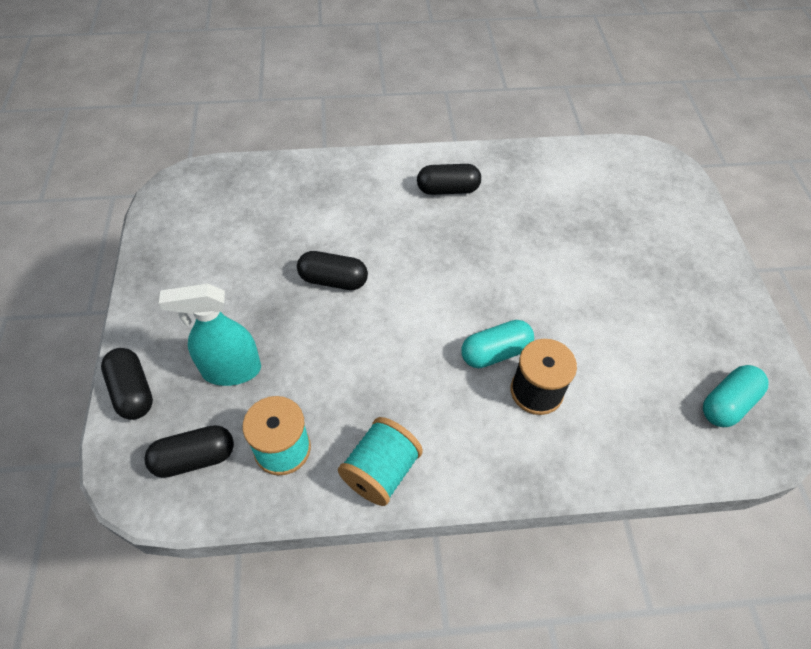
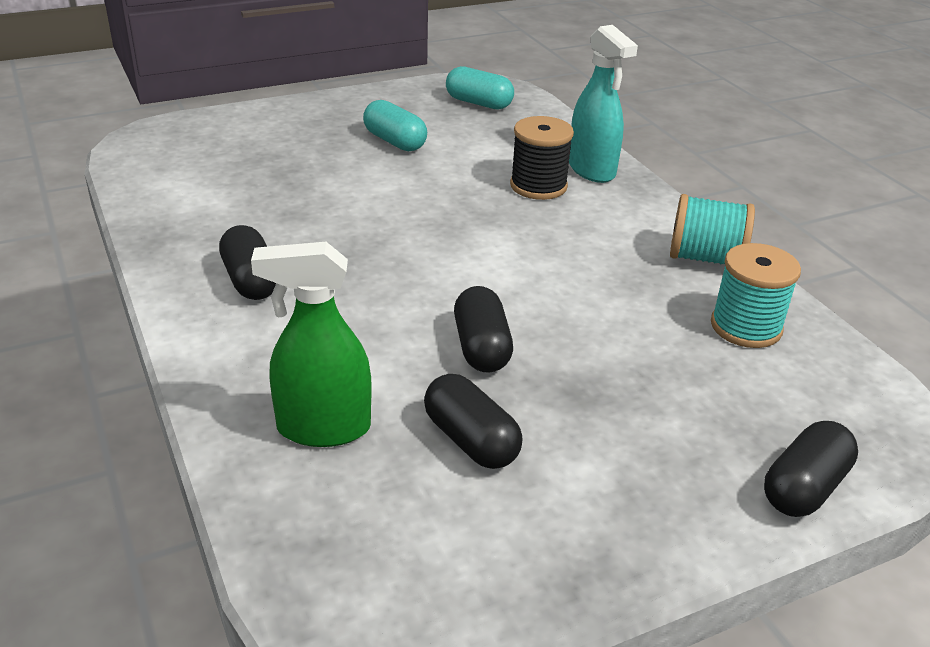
camera: 110 degrees left, 20 degrees down
black capsule [144,425,234,478] -> black capsule moved to [424,374,522,469]
turquoise spray bottle [159,283,261,386] -> turquoise spray bottle moved to [569,25,638,183]
turquoise capsule [461,320,534,368] -> turquoise capsule moved to [363,100,427,151]
none -> green spray bottle [251,242,372,447]

